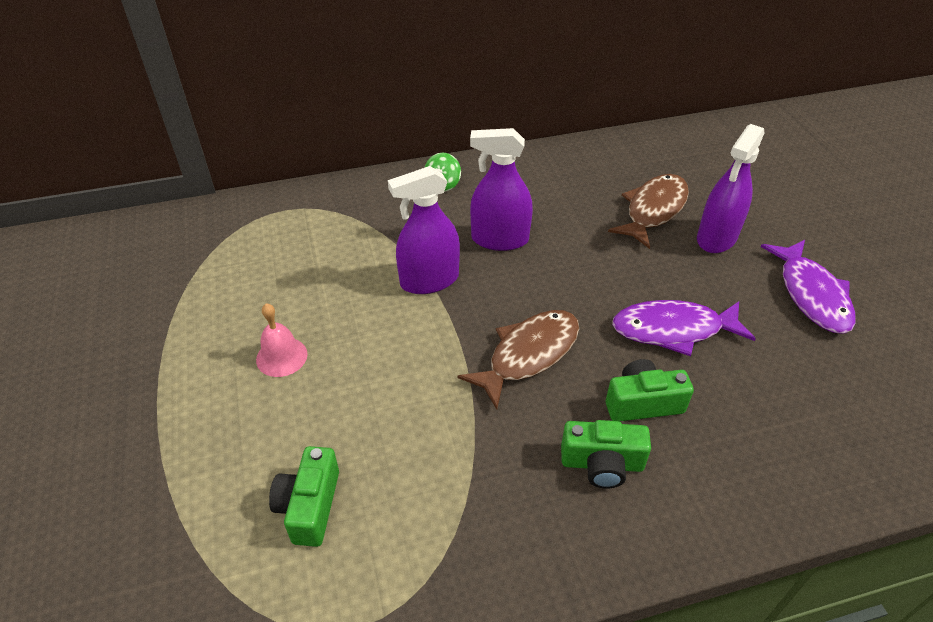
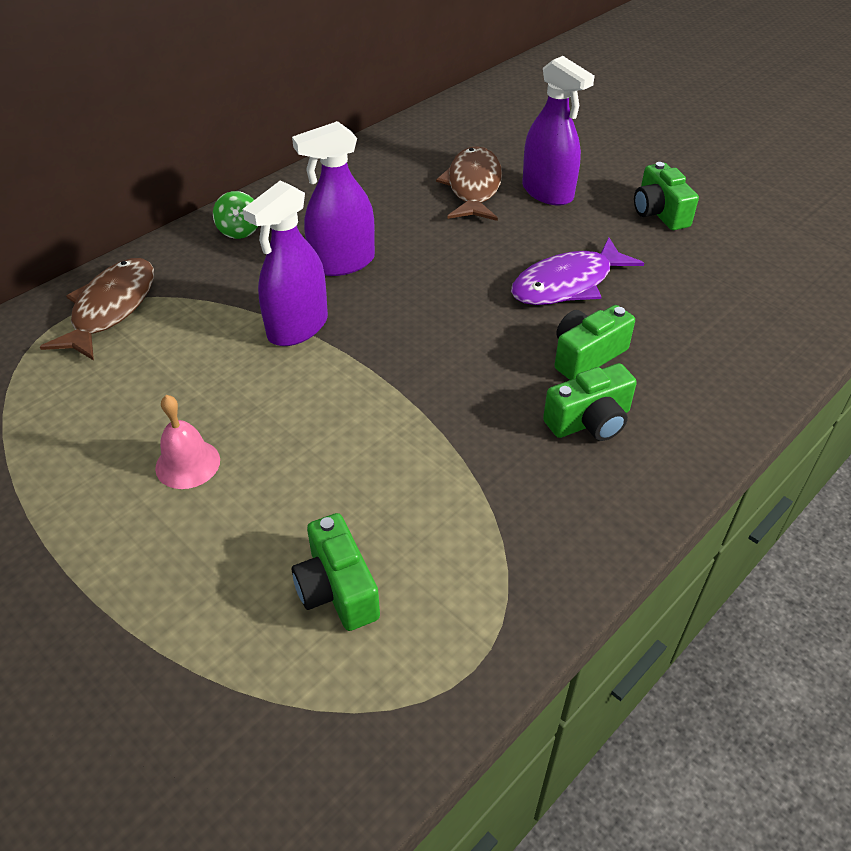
camera: 30 degrees left, 0 degrees up
brown fish [458,310,579,409] -> brown fish moved to [40,258,154,360]
purple spray bottle [697,124,764,253] -> purple spray bottle turned 45 degrees counterclockwise [522,56,595,206]
purple fish [761,240,856,334] -> green camera [634,162,699,230]

